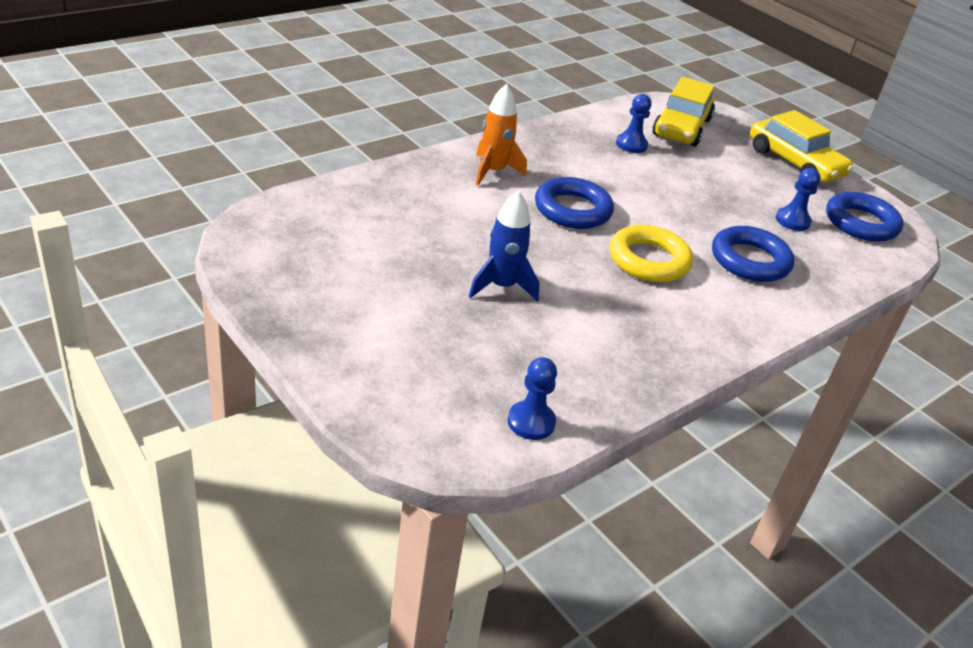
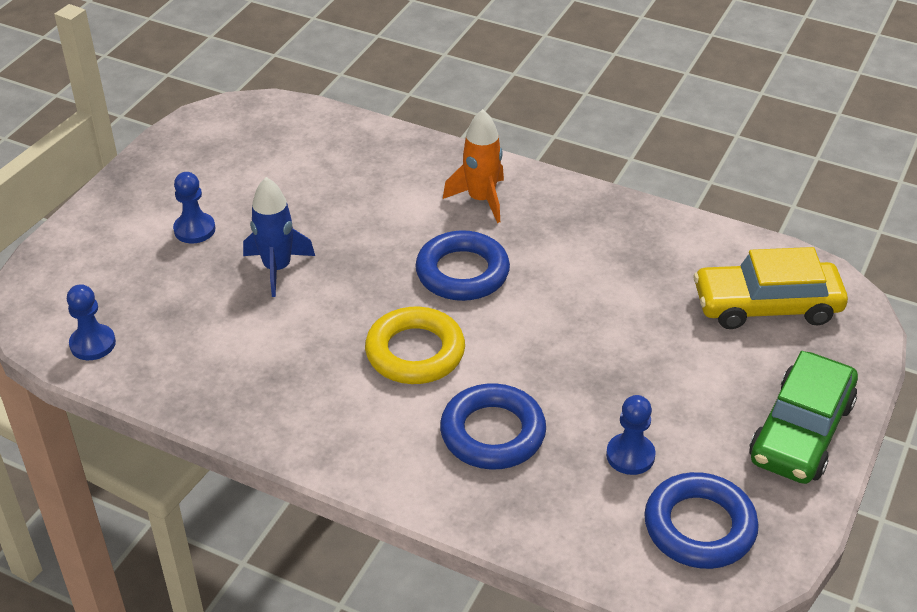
camera: 70 degrees right, 5 degrees up
blue pawn [616,94,652,153] -> blue pawn moved to [173,172,215,243]
yellow car [750,110,854,182] -> green car [749,351,858,484]

